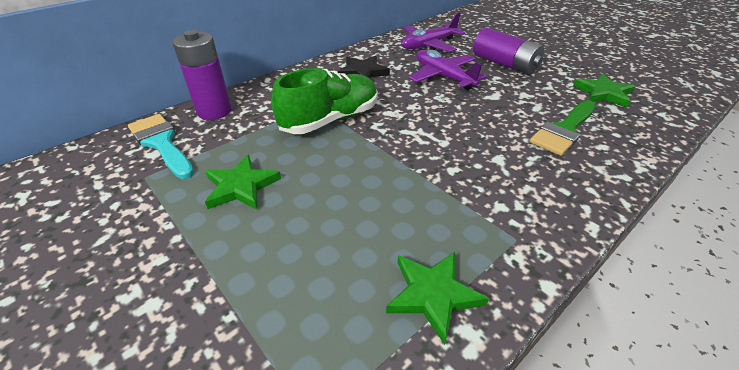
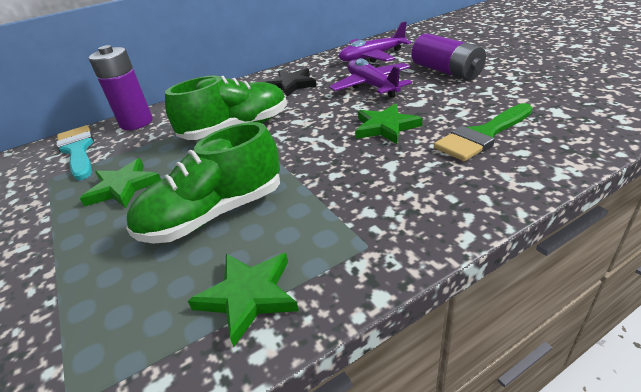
camera: 15 degrees right, 5 degrees down
green star [573,74,635,108] -> green star moved to [355,103,422,144]
none -> green shoe [126,122,280,244]

